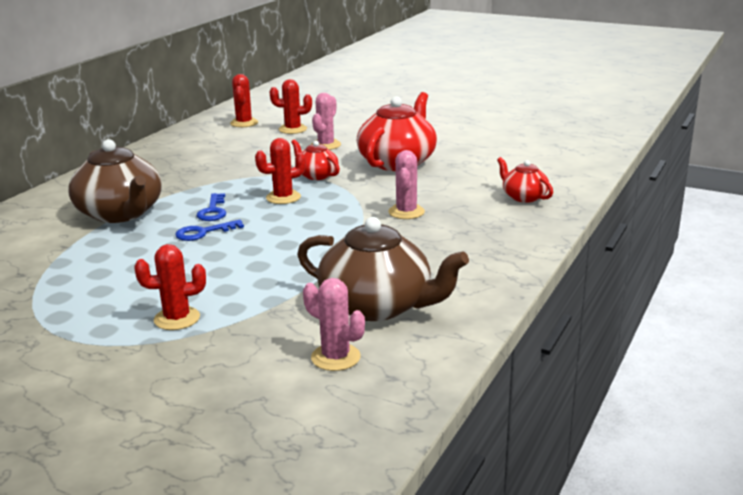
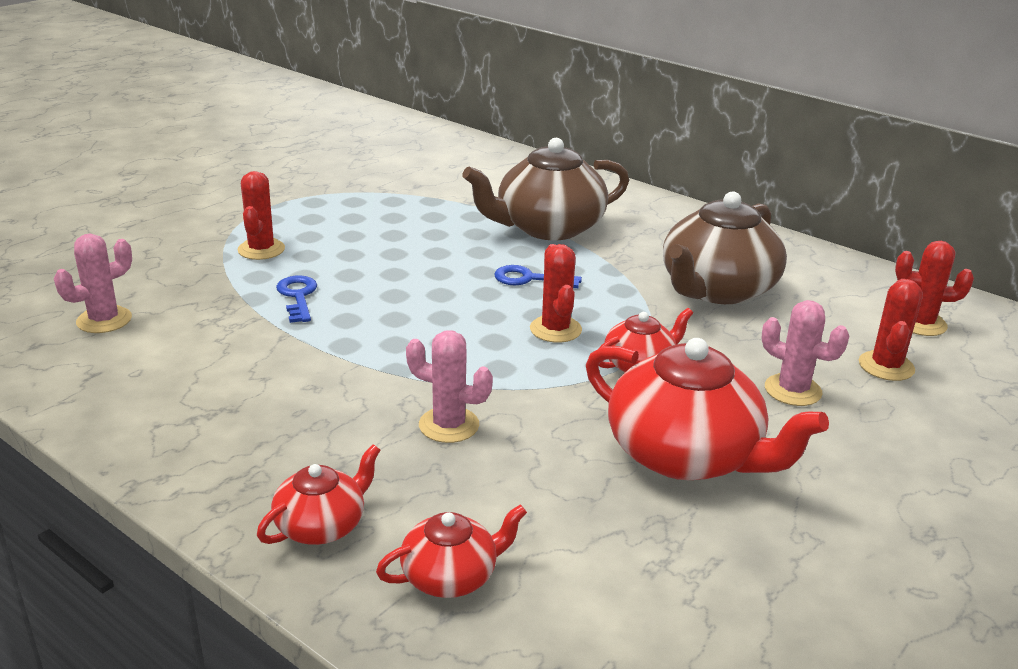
camera: 100 degrees right, 5 degrees up
blue key [175,219,244,241] -> blue key moved to [276,275,317,323]
brown teapot [297,217,469,321] -> brown teapot moved to [663,192,787,304]
none -> red teapot [257,444,381,545]

